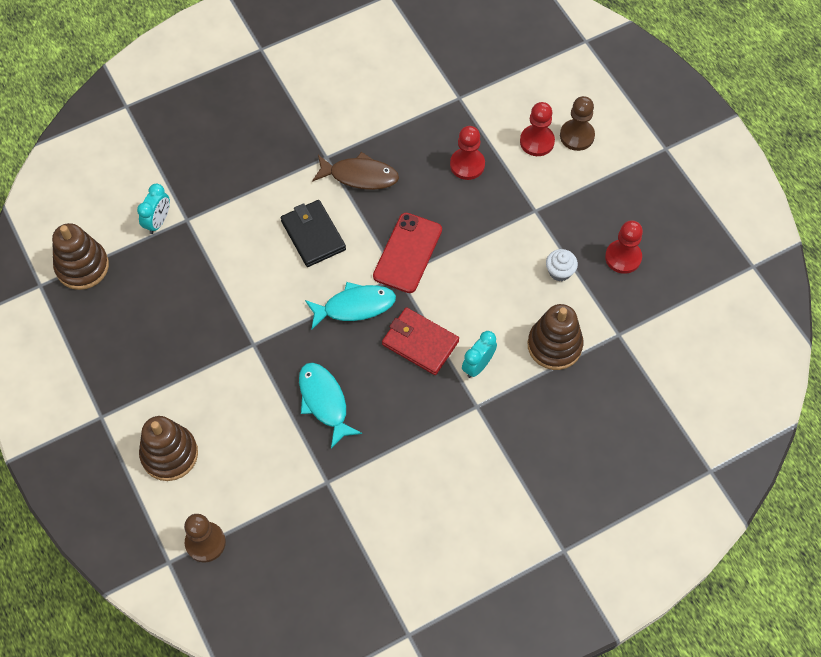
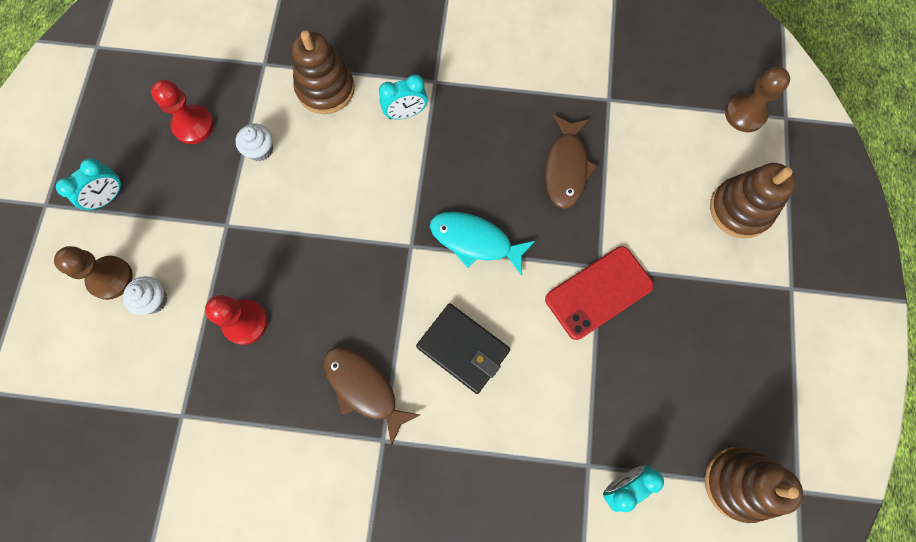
camera: 145 degrees left, 10 degrees up
black wallet [281,200,346,267] -> black wallet turned 60 degrees counterclockwise [416,303,511,394]
turquoise fish [299,362,362,448] -> brown fish [545,115,597,209]
red phone [373,213,442,293] -> red phone moved to [545,246,654,340]
red wallet [382,307,459,375] -> none
red pawn [520,102,555,156] -> white cupcake [123,276,168,315]
none -> turquoise clock [56,158,124,210]

